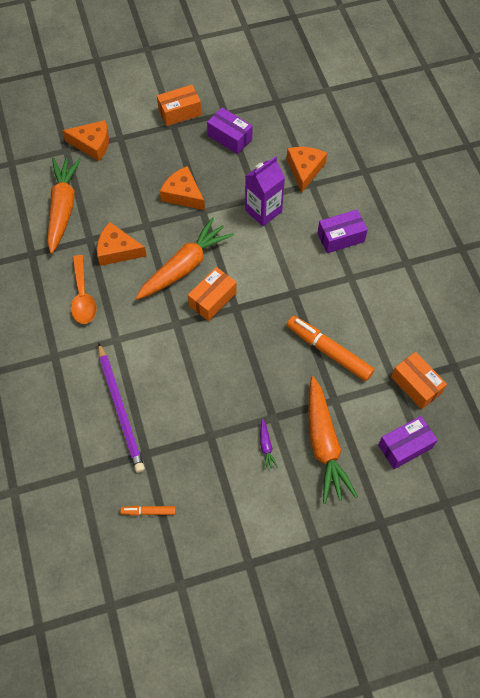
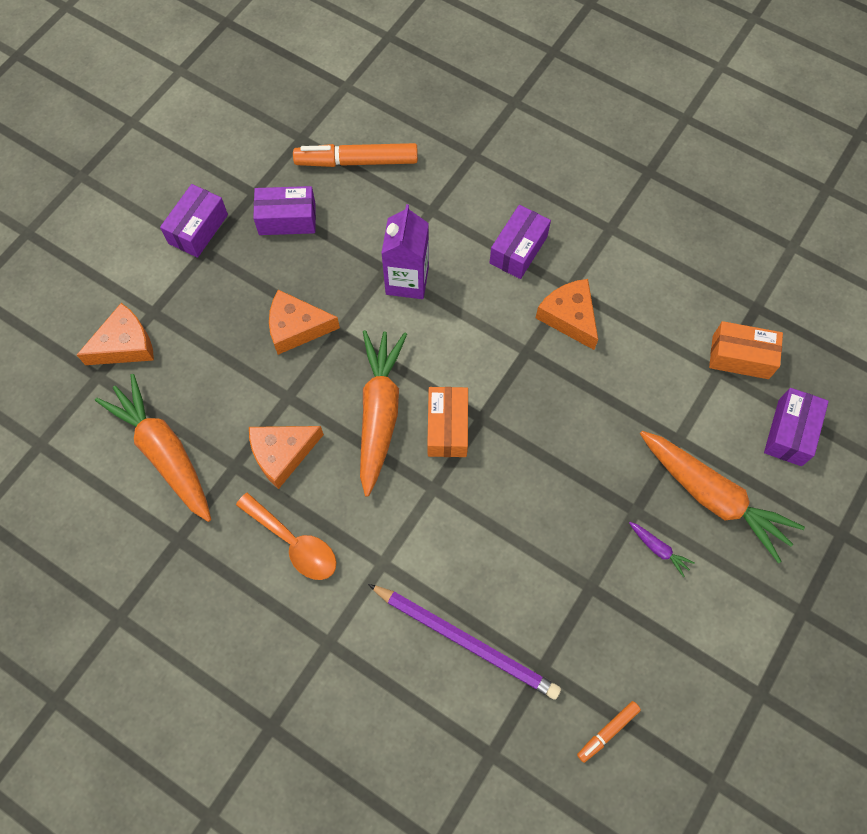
camera: 40 degrees left, 5 degrees up
orange box [157,85,202,126] -> purple box [160,184,228,258]
orange cheese [287,147,327,193] -> orange cheese moved to [536,279,598,350]
orange marker [287,316,374,381] -> orange marker moved to [293,143,418,167]

